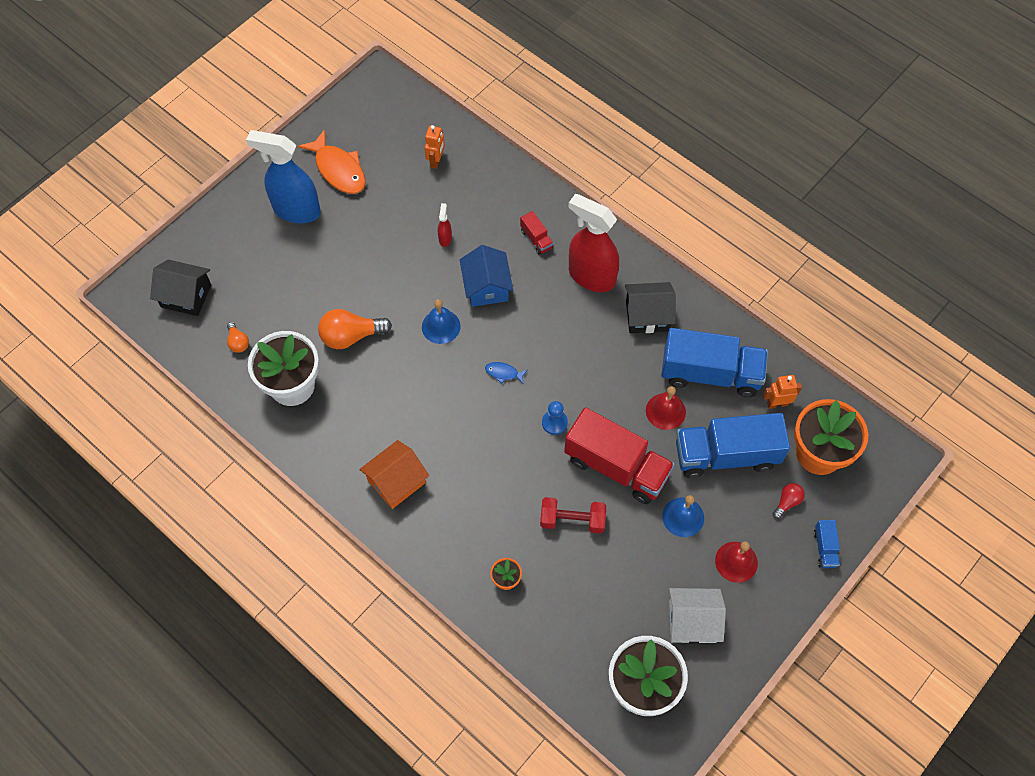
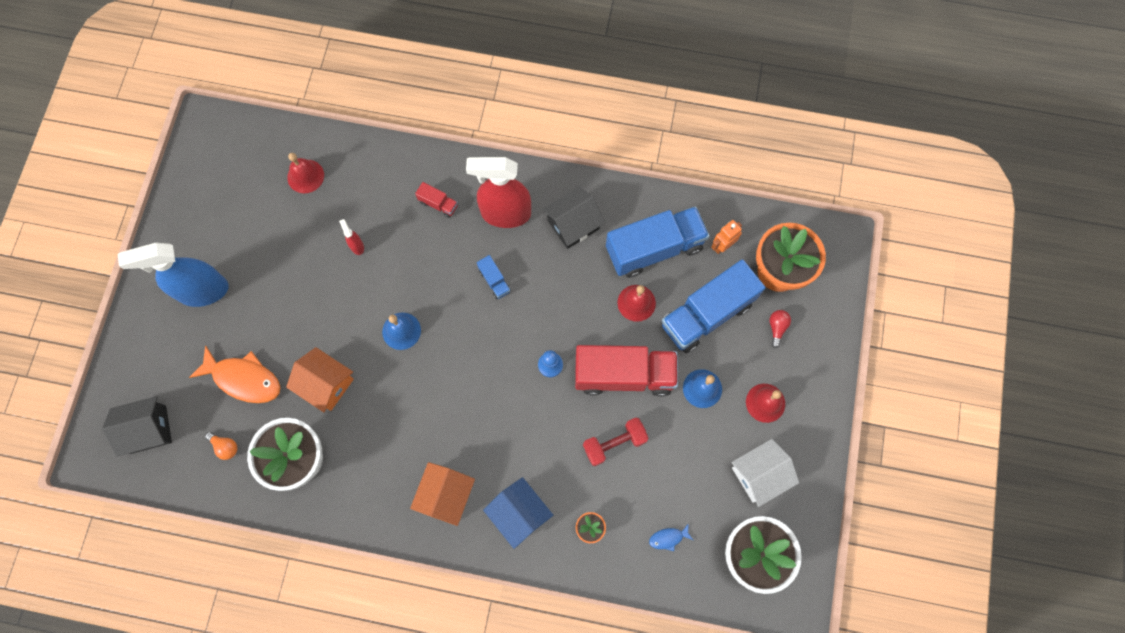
camera: 30 degrees left, 10 degrees up
orange fish [298,129,366,194] -> orange fish moved to [189,345,281,403]
orange light bulb [318,309,392,349] -> orange house [286,347,354,412]
orange robot [425,125,445,169] -> red bell [287,153,324,194]
blue house [460,245,513,307] -> blue house moved to [483,477,553,549]
blue fish [485,362,528,384] -> blue fish moved to [649,523,693,551]
blue truck [814,520,840,568] -> blue truck moved to [477,255,511,299]

